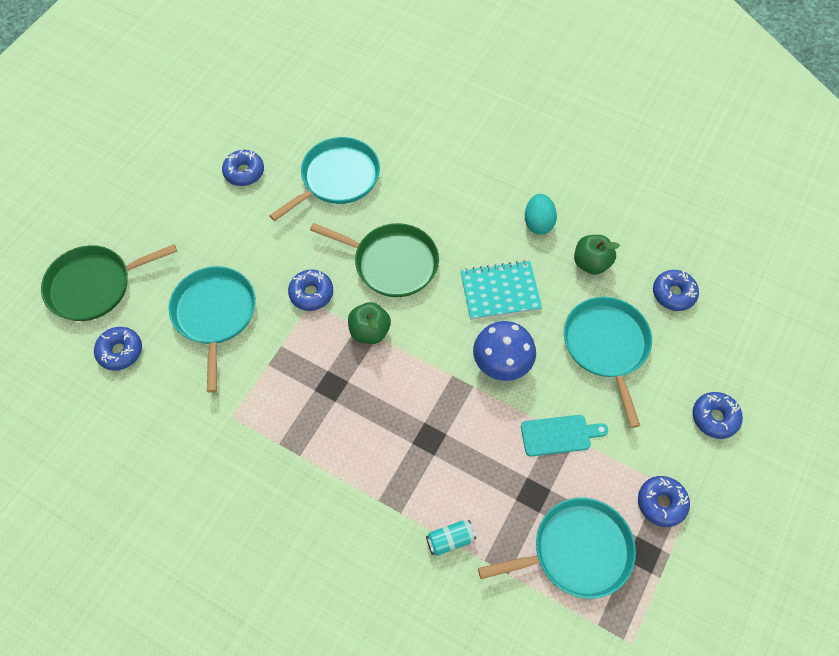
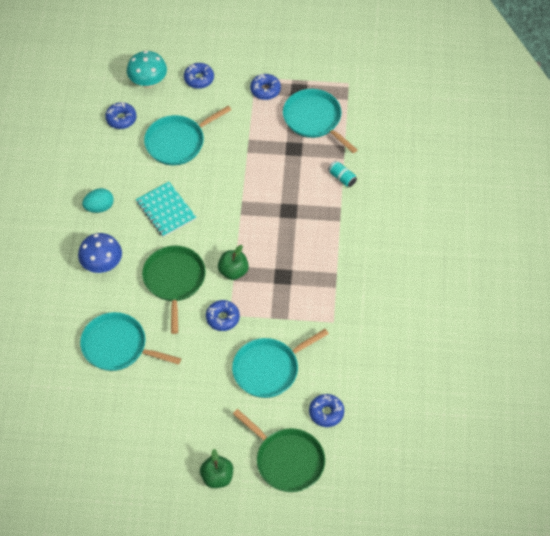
camera: 115 degrees left, 5 degrees down
blue donut [222,150,264,186] -> none
blue mushroom [473,321,536,381] -> blue mushroom moved to [78,233,122,273]
turquoise cutting board [521,415,608,457] -> none
green apple [574,235,620,275] -> green apple moved to [200,449,233,488]
none -> turquoise mushroom [127,51,167,88]

